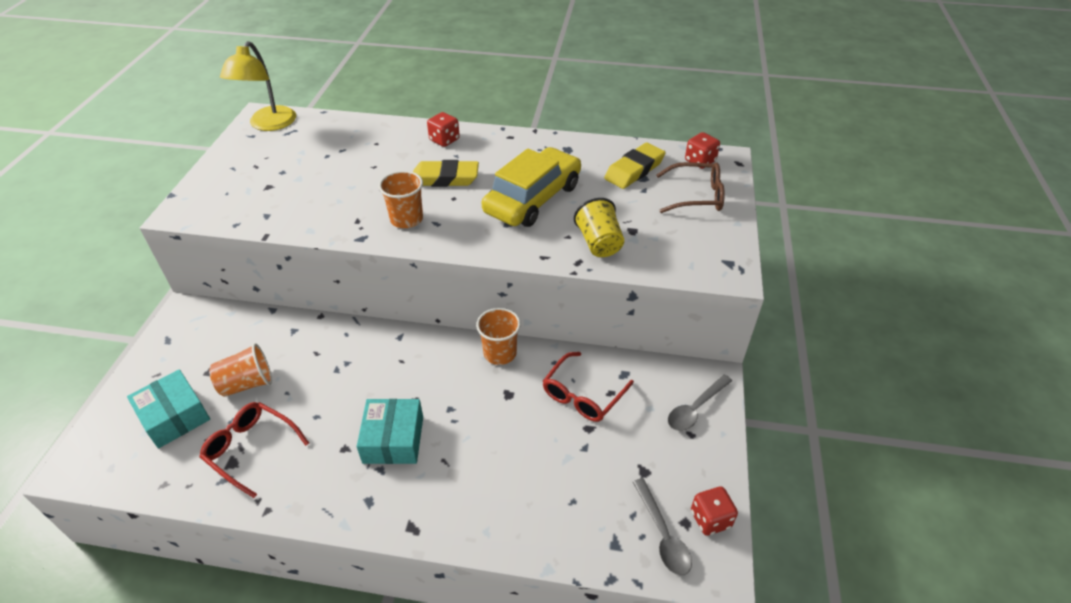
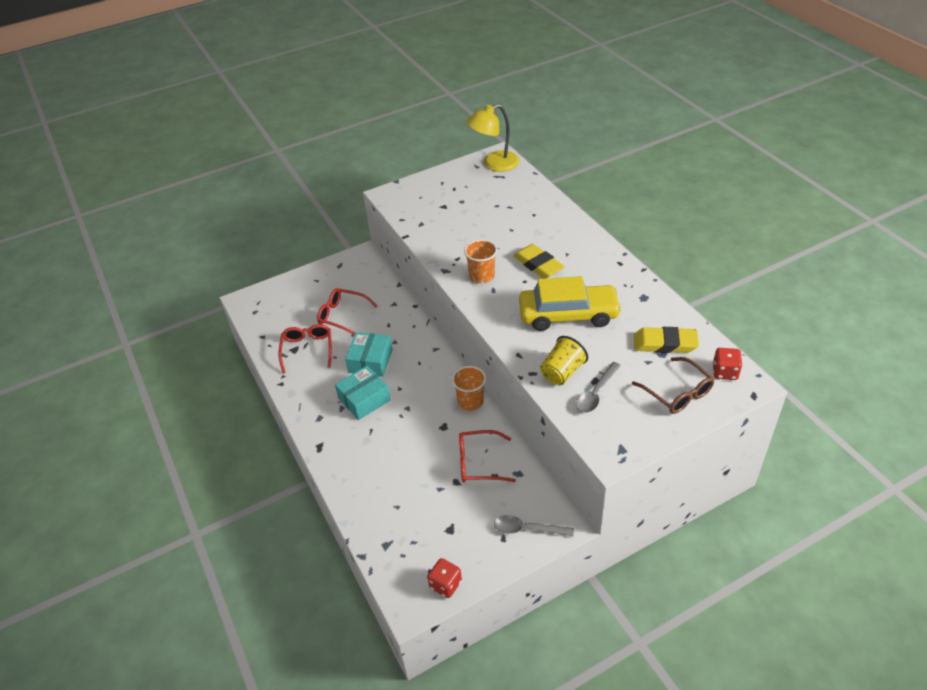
camera: 55 degrees right, 0 degrees up
turquoise box [127,369,210,448] -> turquoise box moved to [345,332,393,377]
orange cup [209,343,272,397] -> red glasses [317,288,378,335]
red dice [427,112,460,147] -> none
grey spoon [633,478,692,575] -> grey spoon moved to [576,362,621,413]

